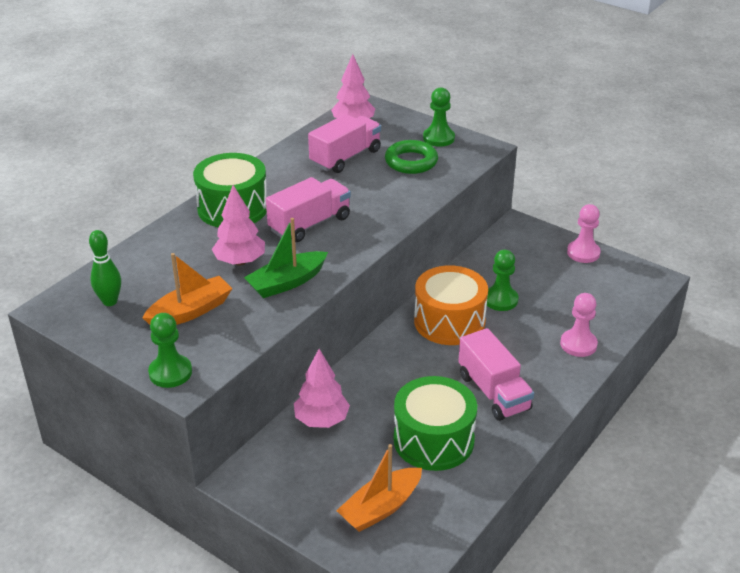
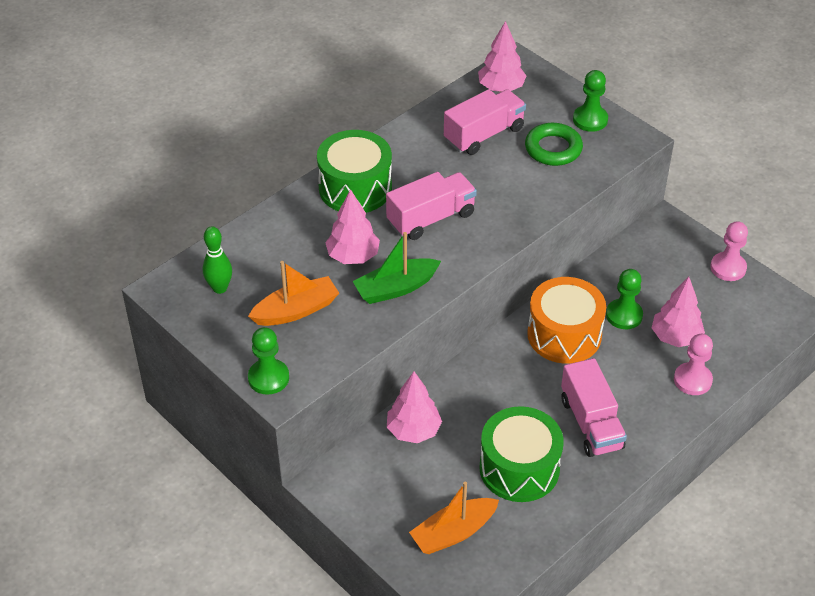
camera: 10 degrees right, 10 degrees up
none -> pink tree [652,277,705,347]

